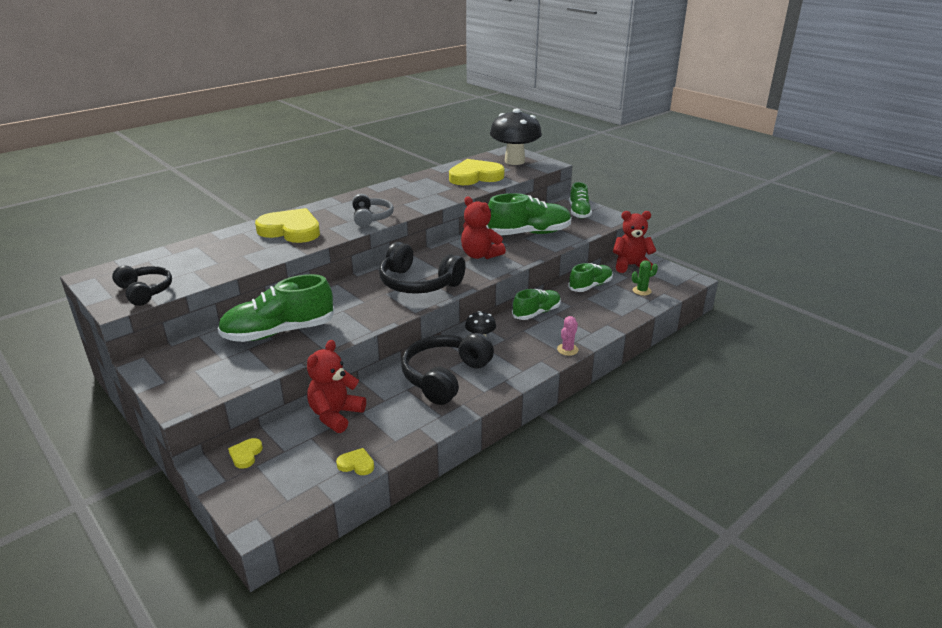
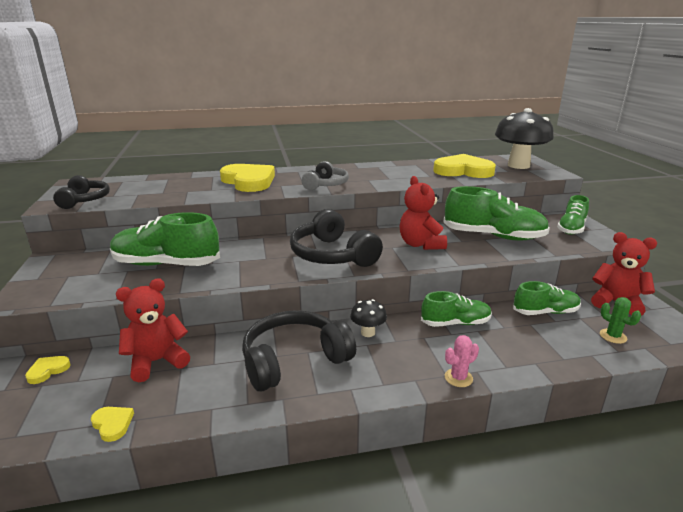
camera: 30 degrees right, 5 degrees down
green cactus [632,260,658,296] -> green cactus turned 45 degrees clockwise [600,297,641,344]

